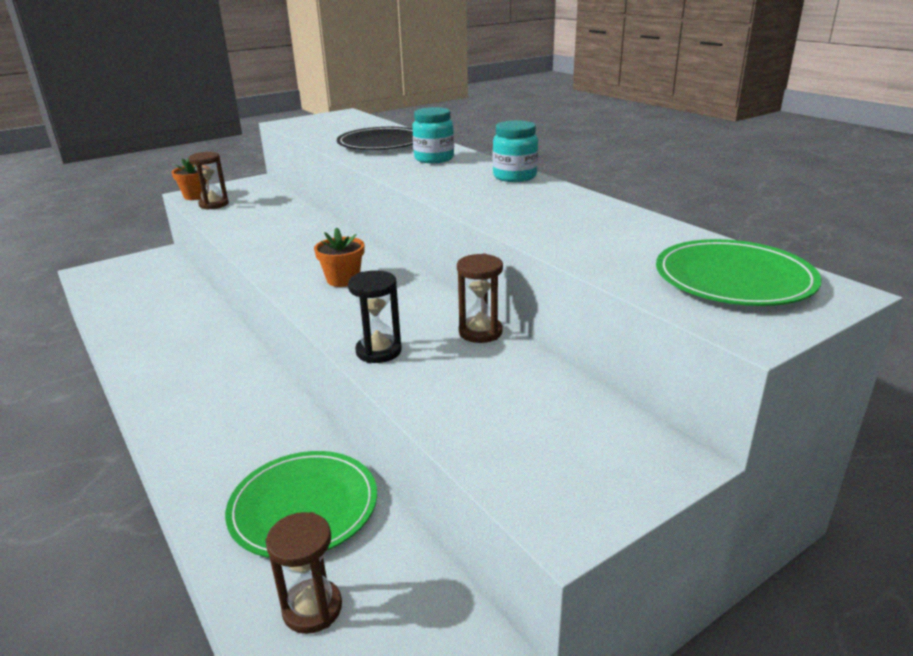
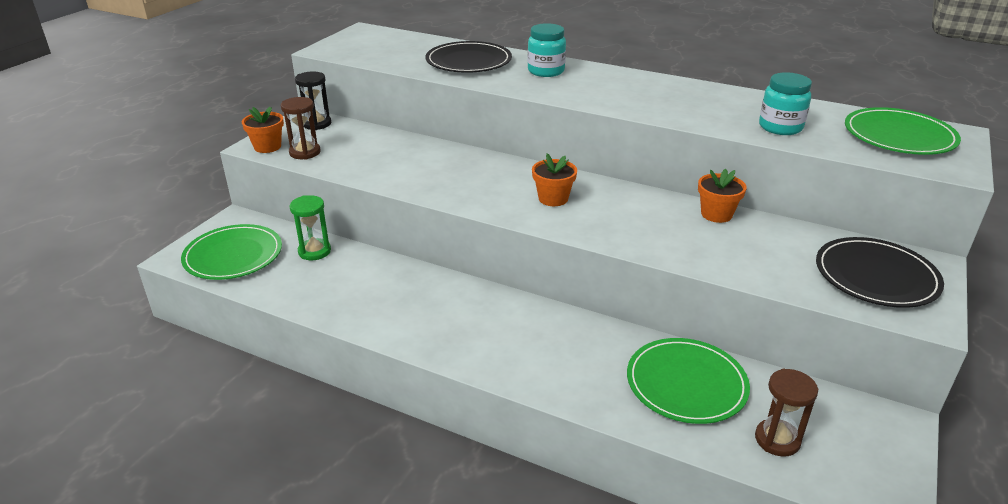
camera: 30 degrees left, 5 degrees up
black hourglass [348,270,402,363] -> black hourglass moved to [295,71,331,130]
brown hourglass [457,253,503,343] -> orange flower pot [698,169,747,223]
turquoise jar [493,120,538,182] -> turquoise jar moved to [759,72,812,135]
none -> green plate [181,224,282,280]
none -> green hourglass [290,195,331,260]
none -> black plate [816,237,944,308]

